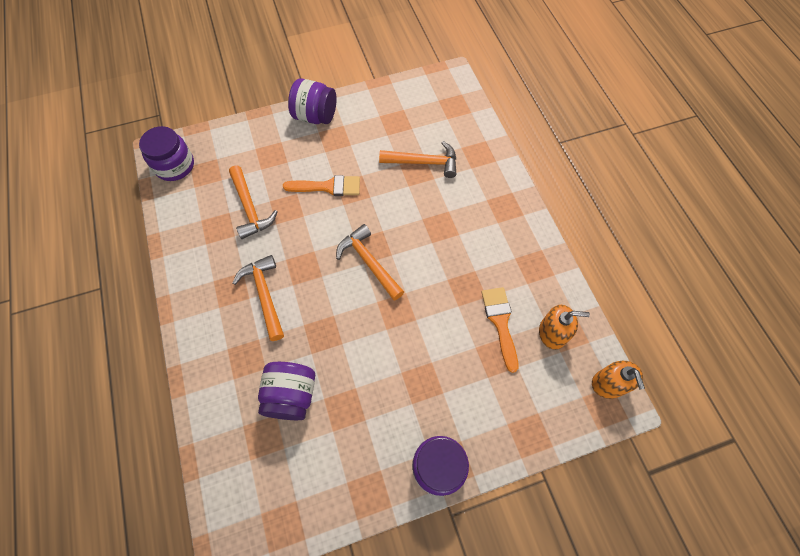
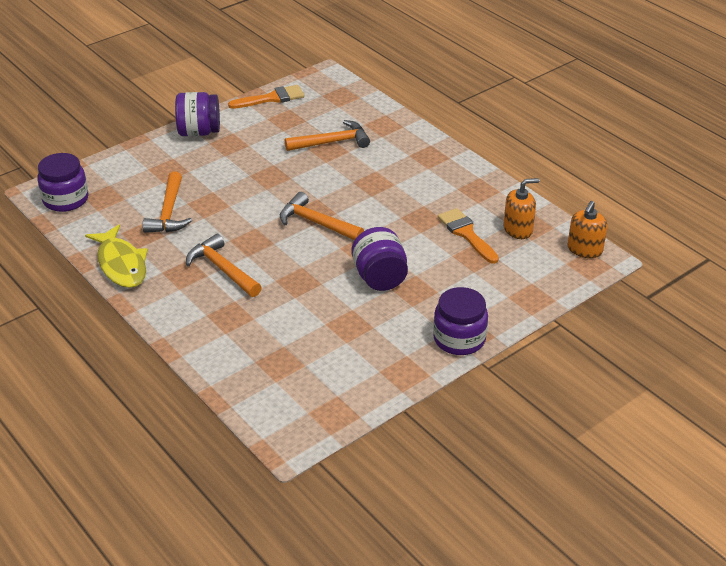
camera: 20 degrees left, 25 degrees down
orange hammer [229,165,278,239] -> orange hammer turned 45 degrees clockwise [142,172,192,233]
purple jar [258,362,315,420] -> purple jar moved to [352,227,408,291]
orange brush [283,175,360,196] -> orange brush moved to [228,85,305,109]
orange soap dispenser [592,361,645,399] -> orange soap dispenser turned 60 degrees clockwise [568,201,608,258]
none -> yellow fish [85,224,148,288]

